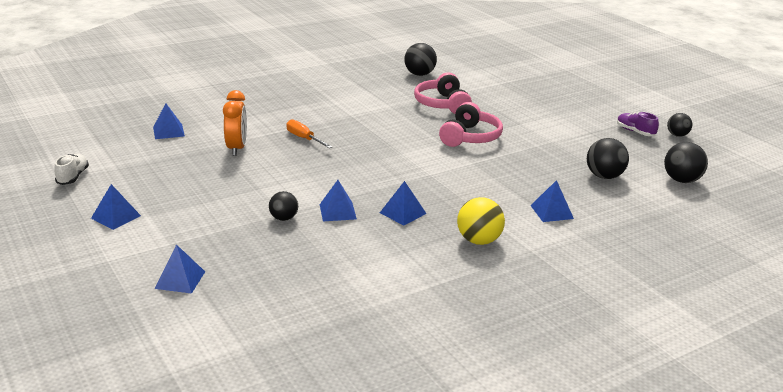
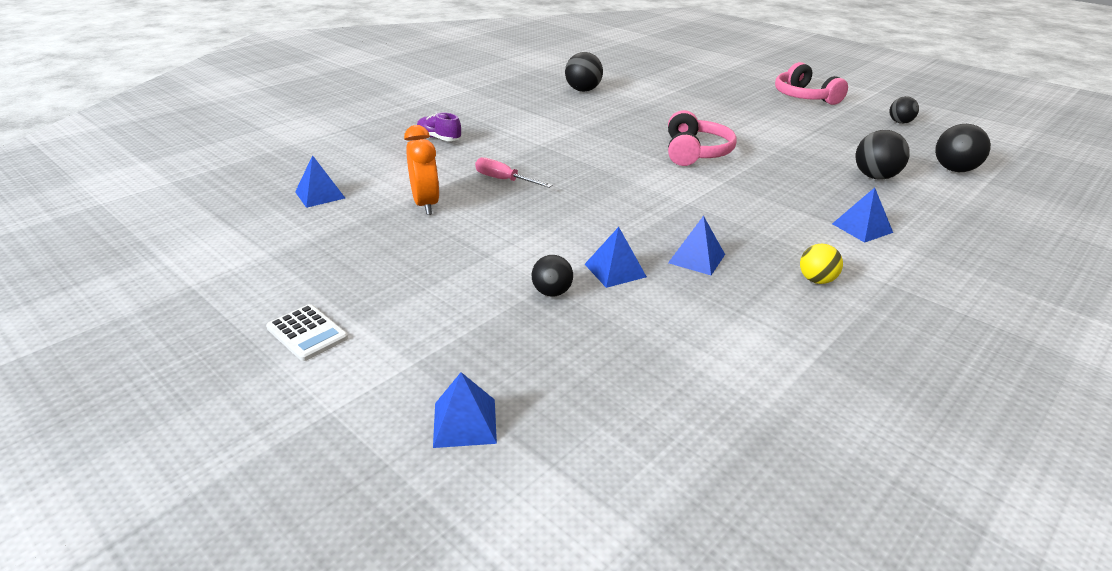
camera: 15 degrees left, 5 degrees up
white shoe [54,154,89,185] -> none
blue pyramid [91,184,141,230] -> white calculator [266,304,348,361]
orange screwdriver [287,119,332,148] -> pink screwdriver [475,157,552,188]
pink headphones [414,73,472,114] -> pink headphones moved to [775,62,848,105]
yellow ball [457,197,505,245] -> yellow ball [800,244,843,284], size x0.64
purple shoe [617,112,659,136] -> purple shoe moved to [417,112,461,141]

